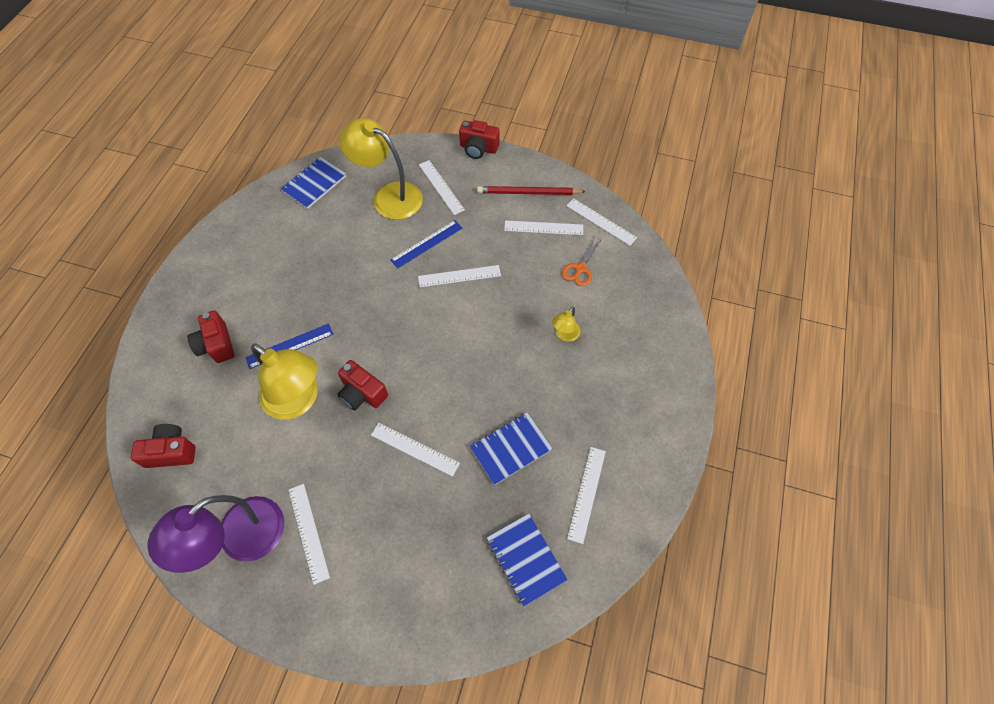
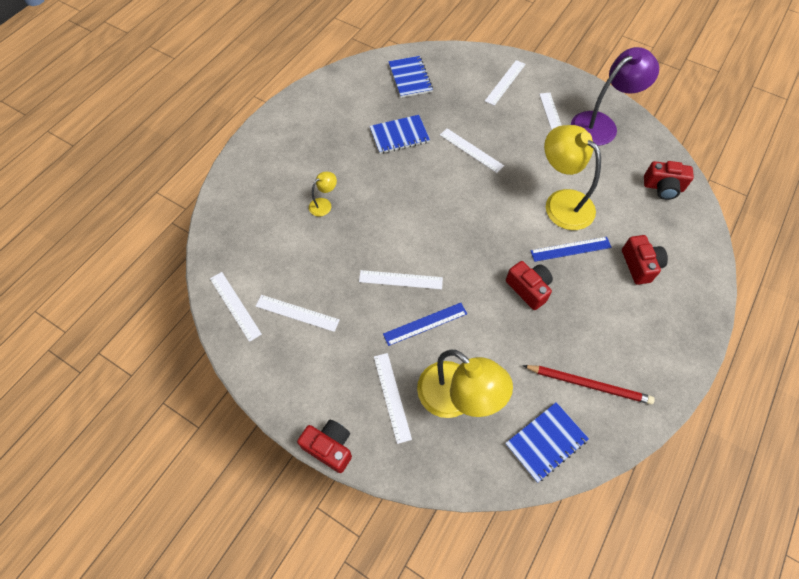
camera: 165 degrees left, 0 degrees up
red camera [337,360,388,410] -> red camera moved to [506,261,553,310]
red pencil [477,186,586,195] -> red pencil moved to [522,365,655,404]
orange scissors [562,236,601,286] -> none
white ruler [567,447,606,544] -> white ruler moved to [485,60,526,106]

